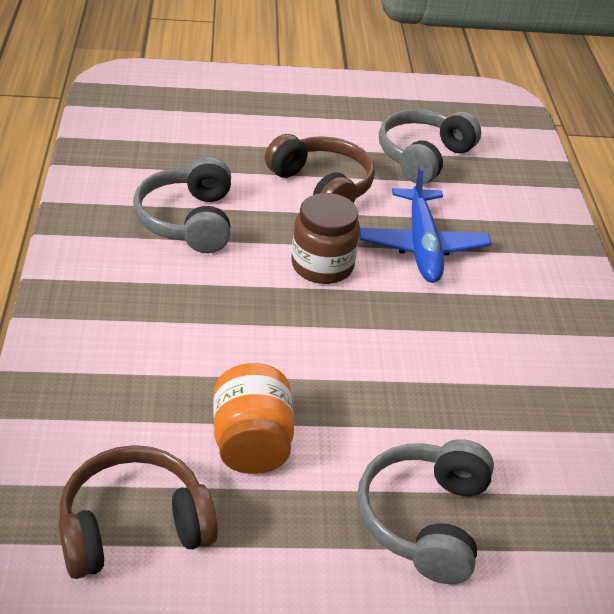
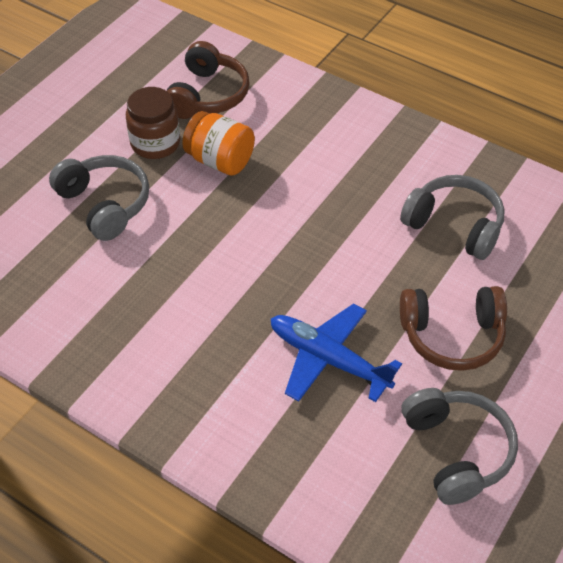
camera: 130 degrees right, 10 degrees up
brown jar [291,193,360,284] -> brown jar moved to [126,87,180,159]

